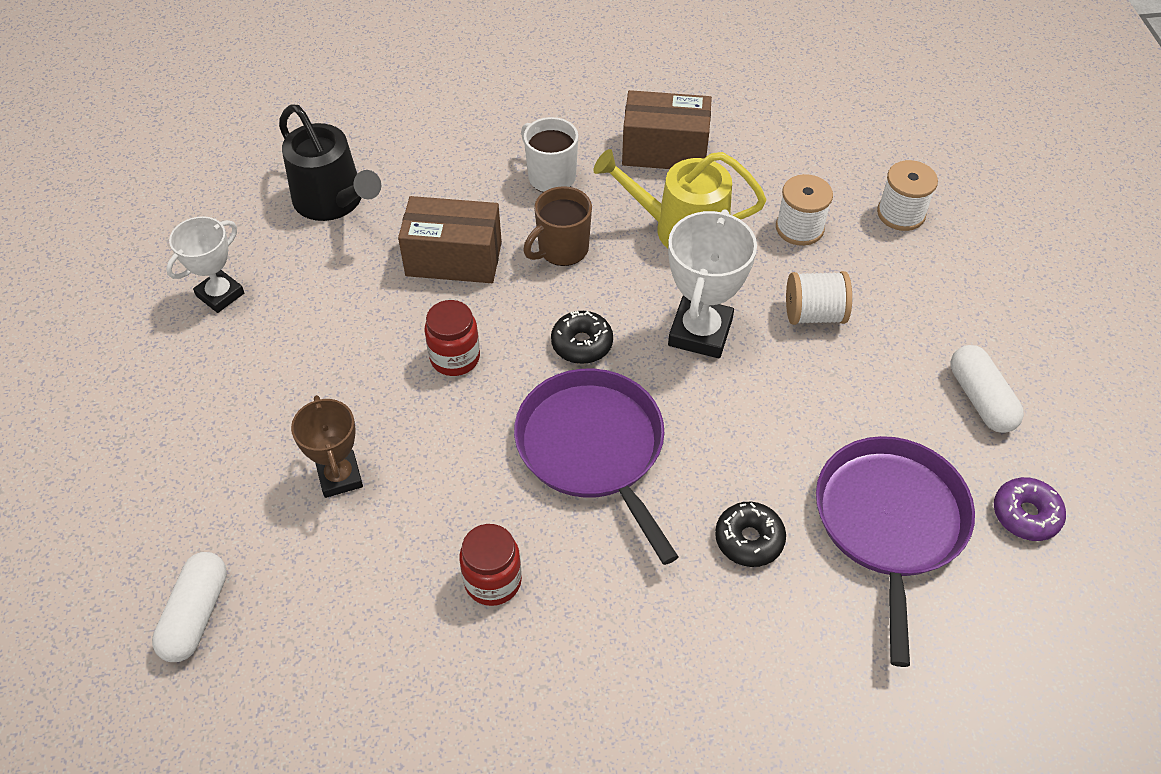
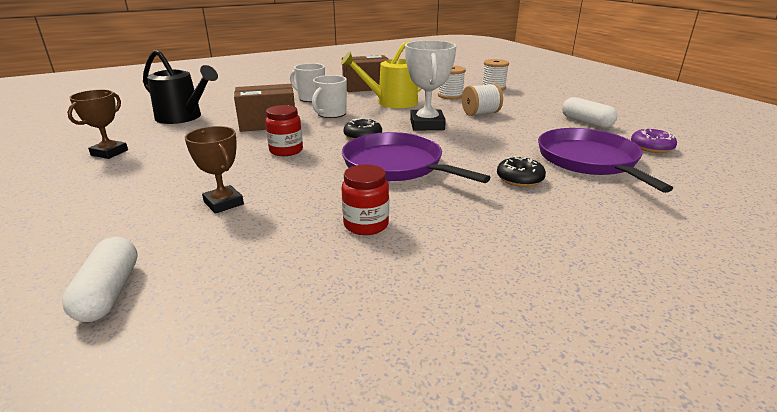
camera: 20 degrees left, 25 degrees down
white trophy [166,216,244,313] -> brown trophy [67,90,128,159]
brown mug [523,186,592,266] -> white mug [312,75,347,118]

